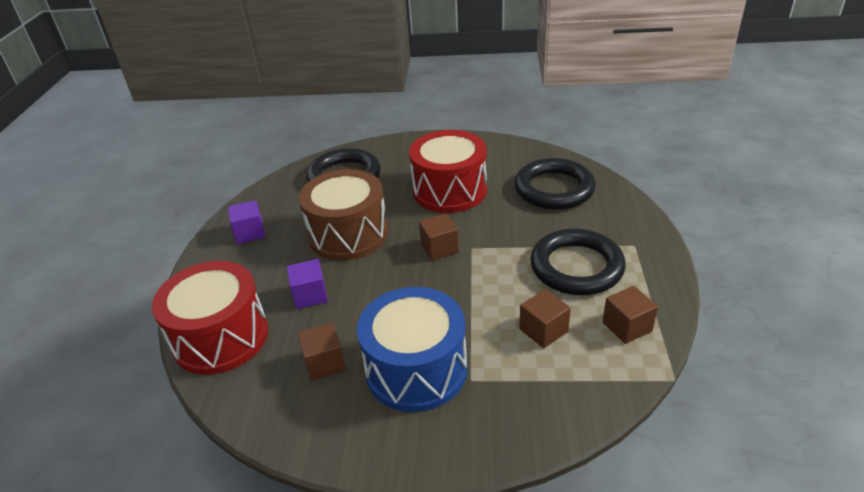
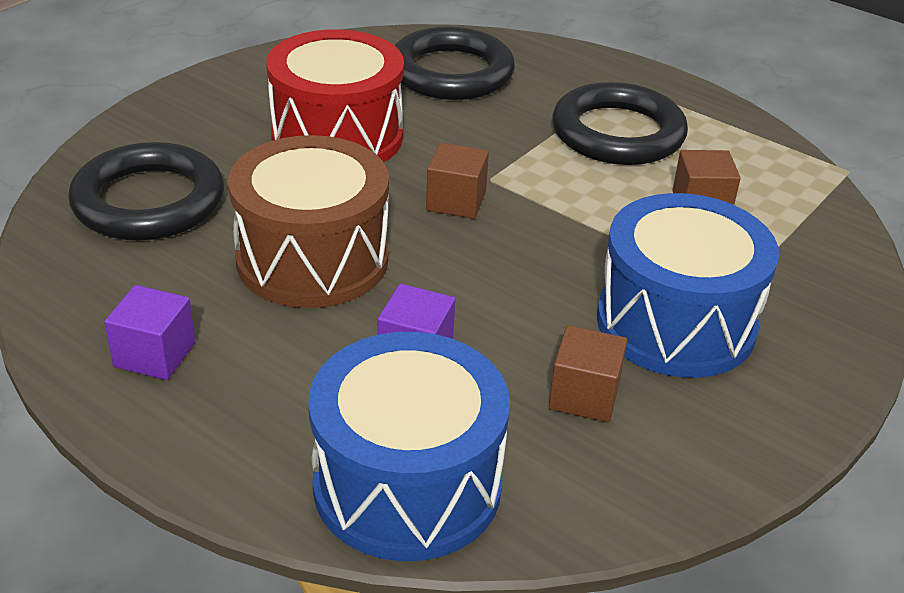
camera: 60 degrees left, 0 degrees up
red drum [152,261,268,375] -> blue drum [308,332,510,561]
brown cube [603,286,658,344] -> none

